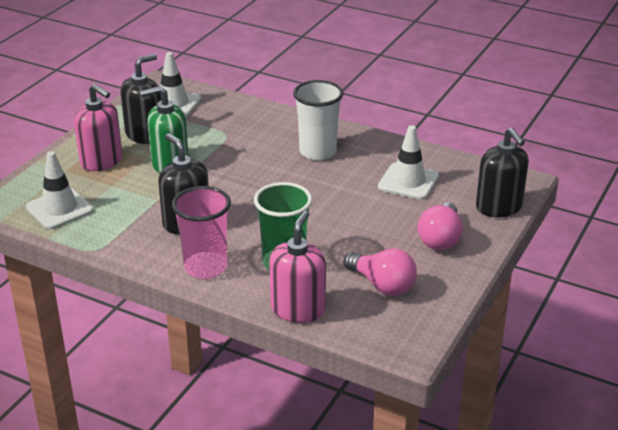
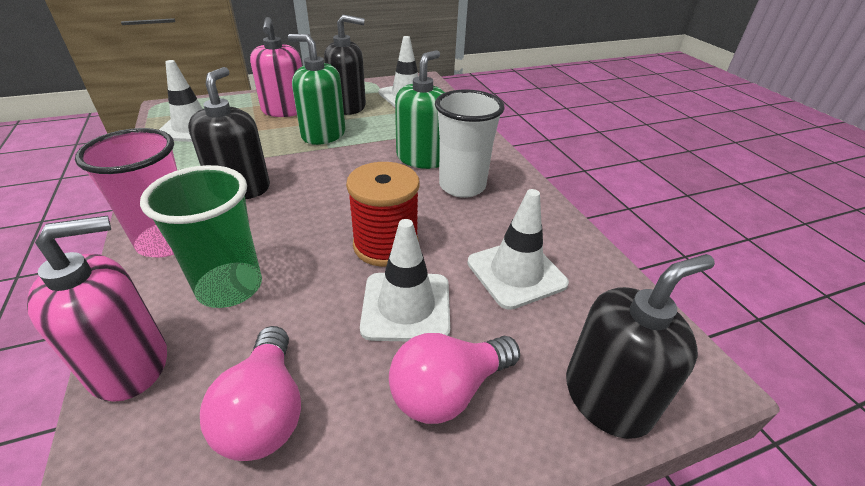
camera: 40 degrees right, 5 degrees up
black soap dispenser [476,128,529,217] -> black soap dispenser turned 135 degrees counterclockwise [566,254,715,439]
none -> red spool [346,162,420,267]
none -> white traffic cone [360,219,450,341]
none -> green soap dispenser [395,50,445,169]

